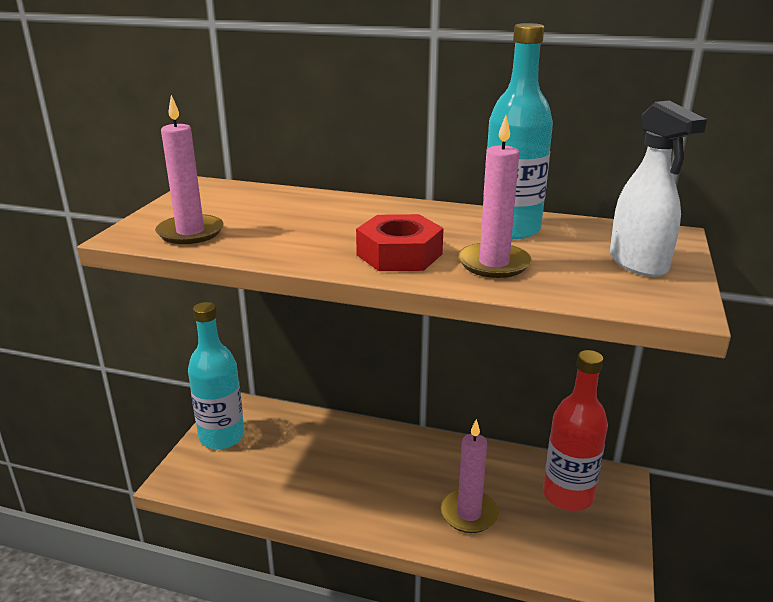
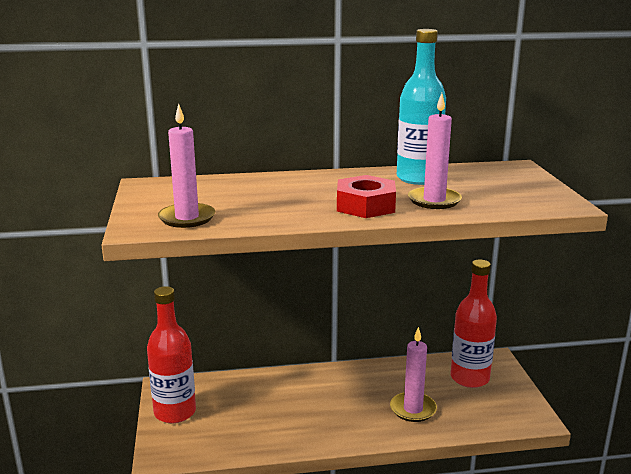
camera: 25 degrees left, 5 degrees down
turquoise bottle [188,302,245,449] -> red bottle [147,286,196,423]
white spray bottle [610,101,707,277] -> none

